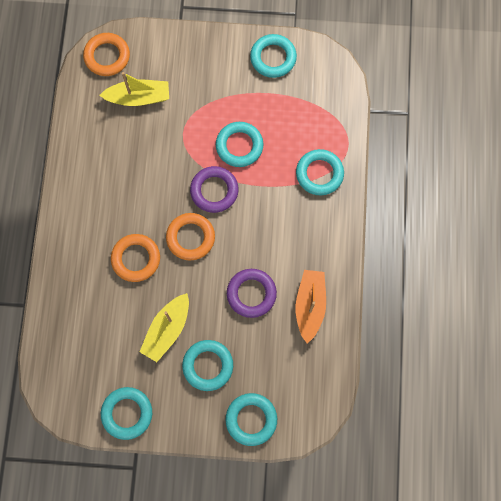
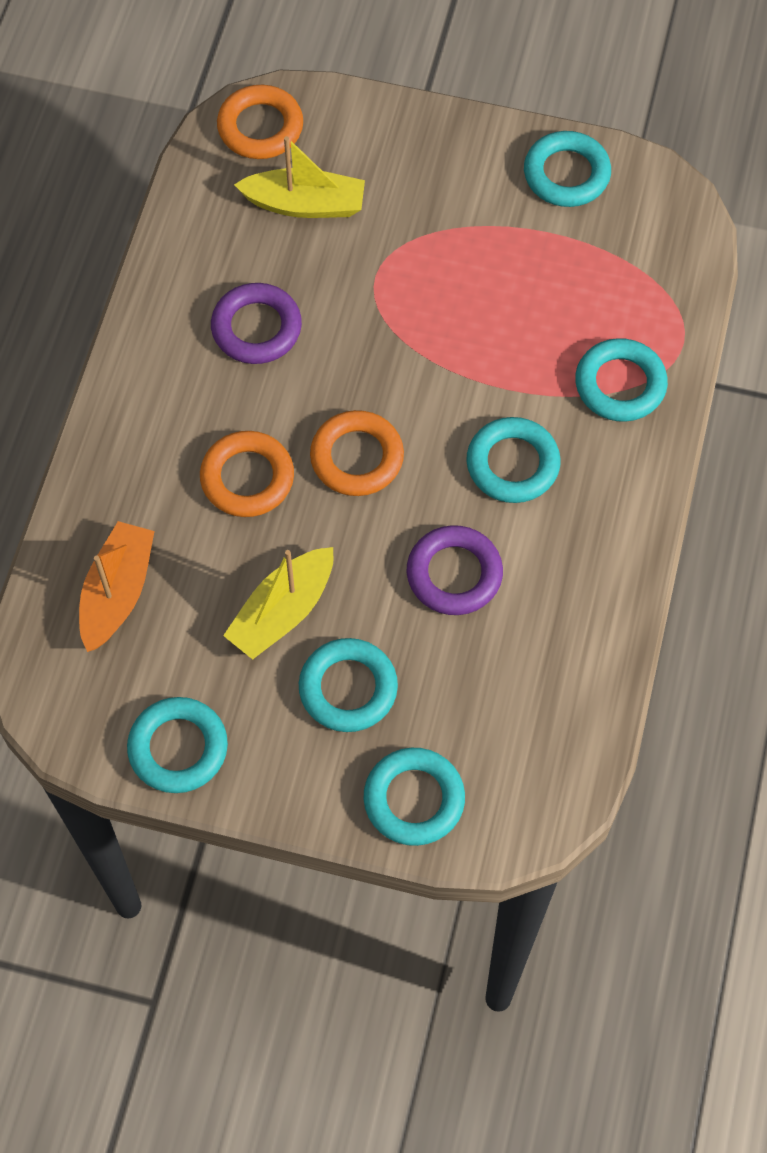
camera: 10 degrees right, 10 degrees down
purple ring [190,166,239,213] -> purple ring moved to [211,283,302,364]
turquoise ring [216,122,263,167] -> turquoise ring moved to [466,417,561,503]
orange boat [296,270,326,343] -> orange boat moved to [79,521,155,652]

